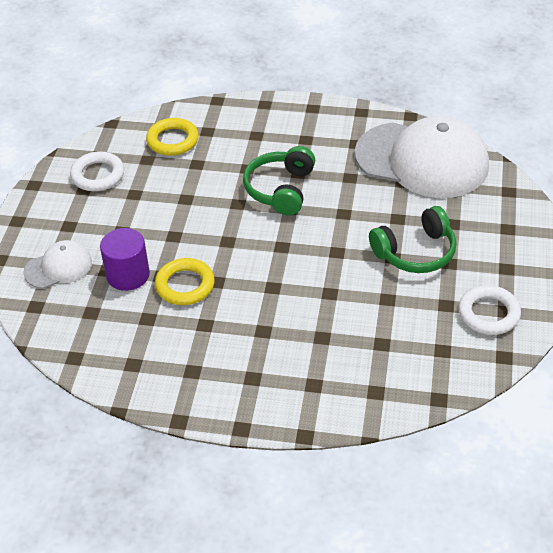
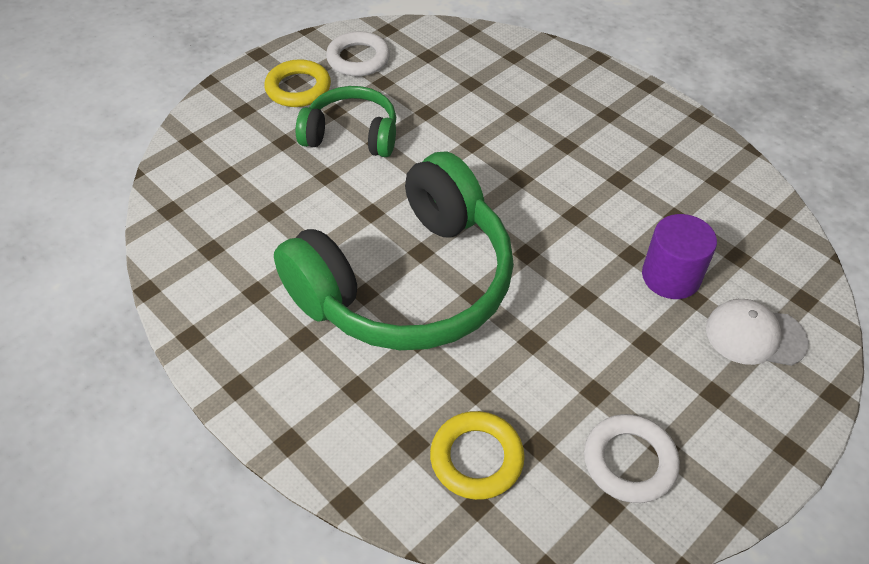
camera: 145 degrees left, 5 degrees up
yellow ring [155,258,215,305] -> yellow ring moved to [264,59,331,107]
green headphones [243,146,315,215] -> green headphones [274,151,514,350], size x1.92
white cap [355,116,489,198] -> none

